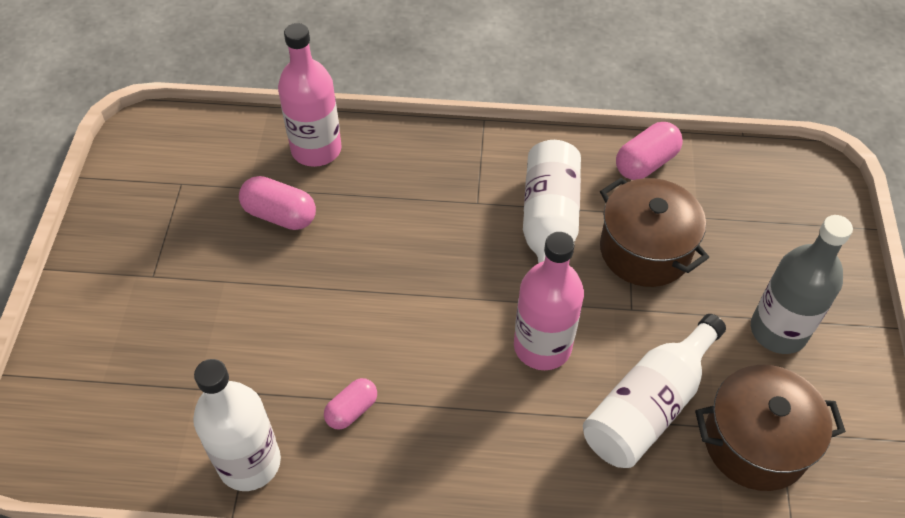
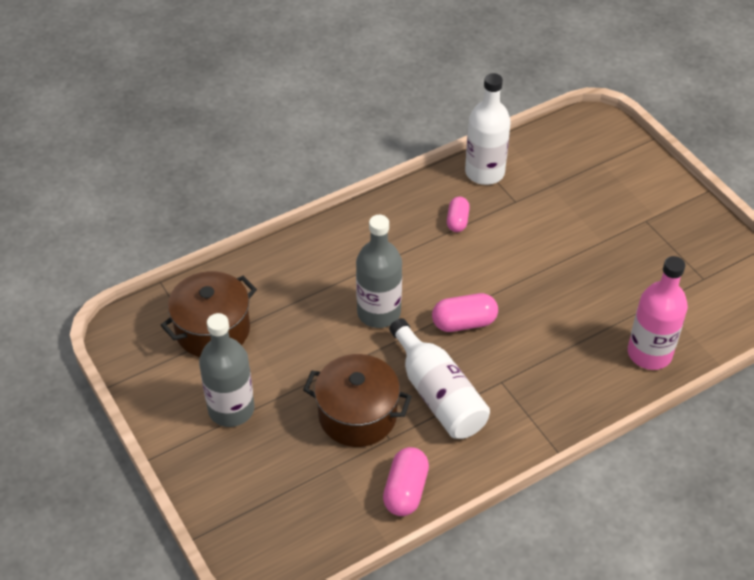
camera: 145 degrees right, 5 degrees down
pink capsule [239,176,316,230] -> pink capsule moved to [432,293,498,332]
pink bottle [514,232,584,370] -> grey bottle [356,215,402,328]
white bottle [583,314,726,468] -> none

